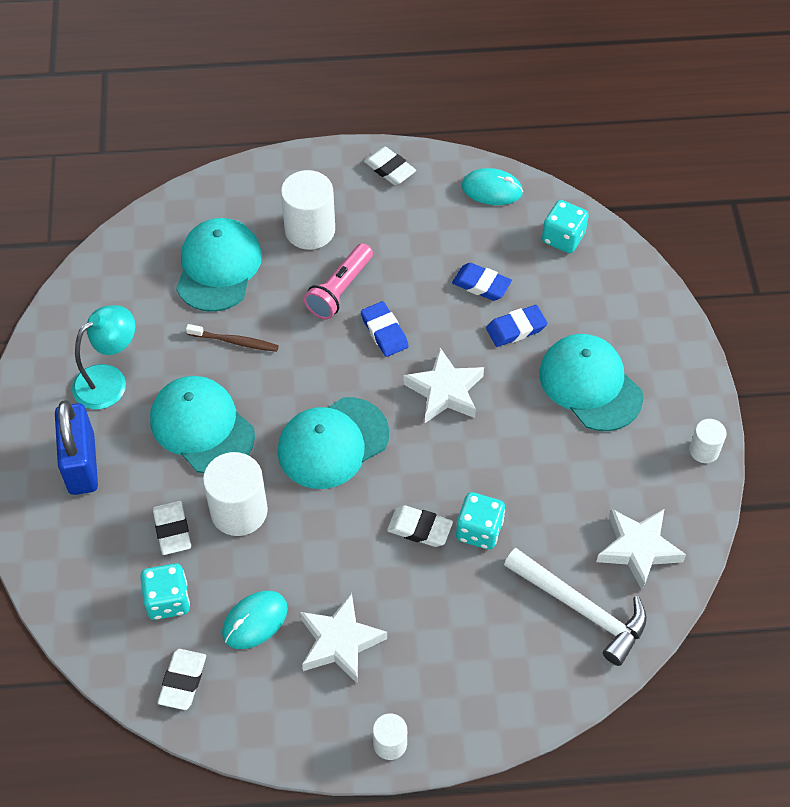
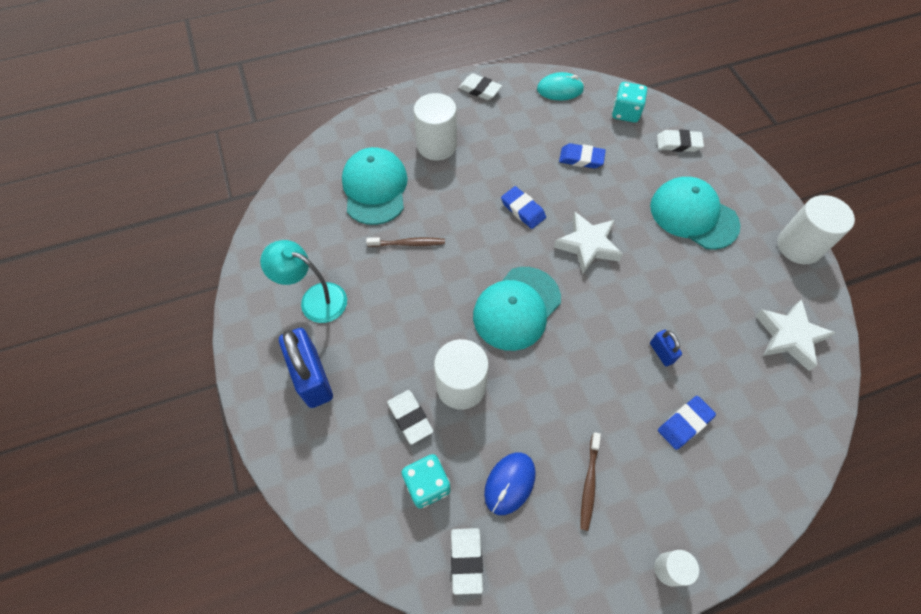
camera: 15 degrees left, 5 degrees up
turquoise lamp [72,305,135,409] -> turquoise lamp turned 105 degrees counterclockwise [260,240,347,323]
turquoise cap [150,376,255,473] -> none
turquoise mouse [222,591,288,649] -> blue mouse [484,452,536,515]
white star [300,593,387,684] -> brown toothbrush [580,432,601,531]
pink flashlight [304,243,373,319] -> none
white eraser [387,505,453,547] -> white eraser moved to [657,129,704,152]
turquoise dice [456,492,505,550] -> blue padlock [650,330,682,367]
blue eraser [486,305,547,347] -> blue eraser moved to [658,396,716,450]
white hammer [504,548,647,666] -> none
white cylinder [689,419,727,463] -> white cylinder [777,195,855,264], size x1.84

